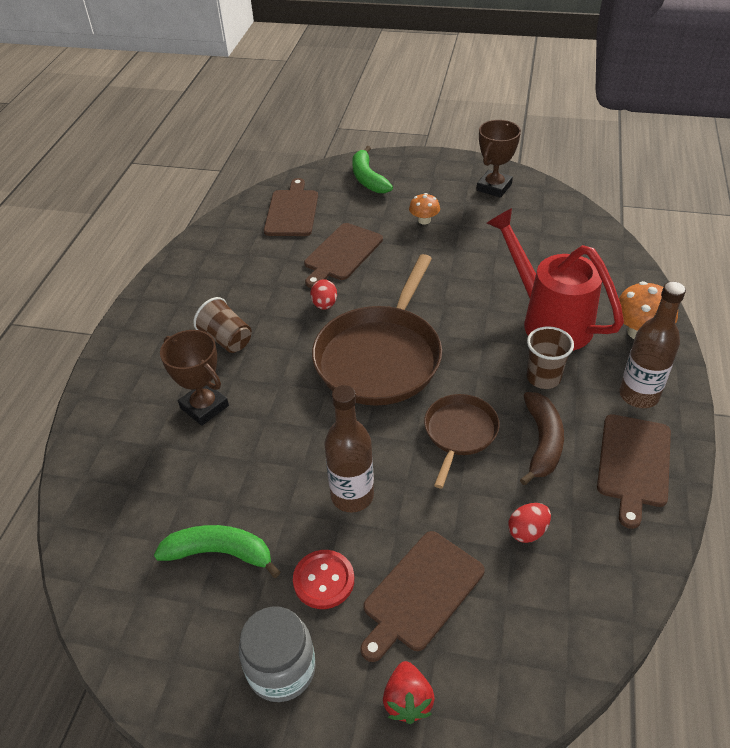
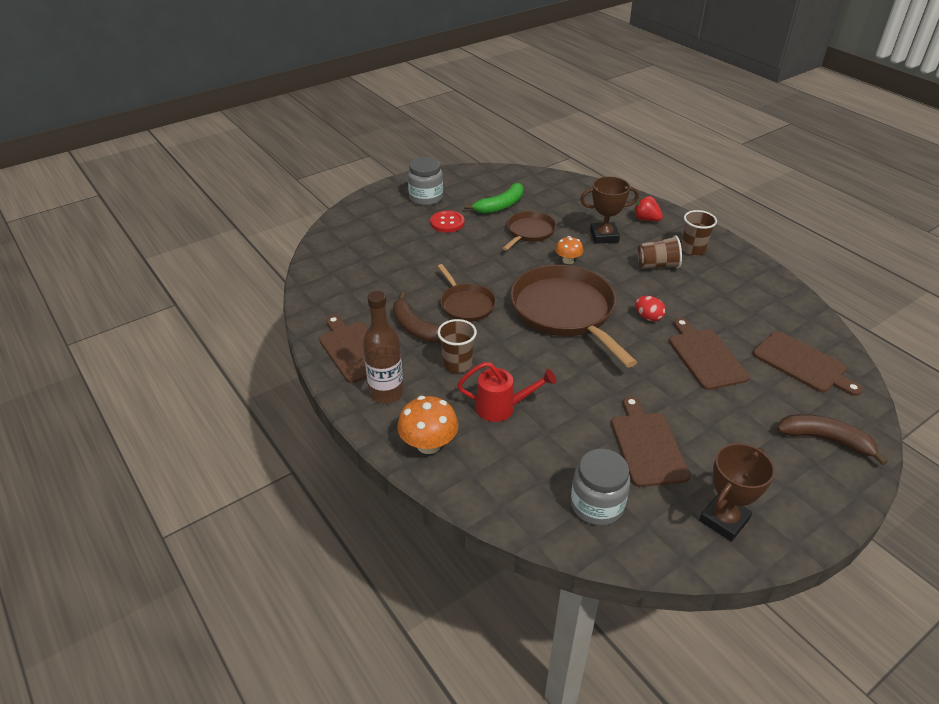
camera: 130 degrees right, 5 degrees down
brown bottle [324,385,374,512] -> none
green banana [352,146,393,193] -> brown banana [777,414,888,465]
brown cutting board [360,531,485,662] -> brown cutting board moved to [611,396,690,487]
red strawberry [383,661,435,724] -> red strawberry moved to [633,196,663,221]
orange mushroom [409,193,440,225] -> orange mushroom moved to [555,236,583,264]
brown trophy [476,120,521,198] -> brown trophy turned 60 degrees clockwise [699,443,775,541]
red watering can [487,208,624,351] -> red watering can [457,362,556,422], size x0.58
red egg [508,503,551,543] -> none
none -> brown pan [503,211,556,251]
none -> grey jar [571,449,630,526]
none -> brown cup [681,210,717,256]

